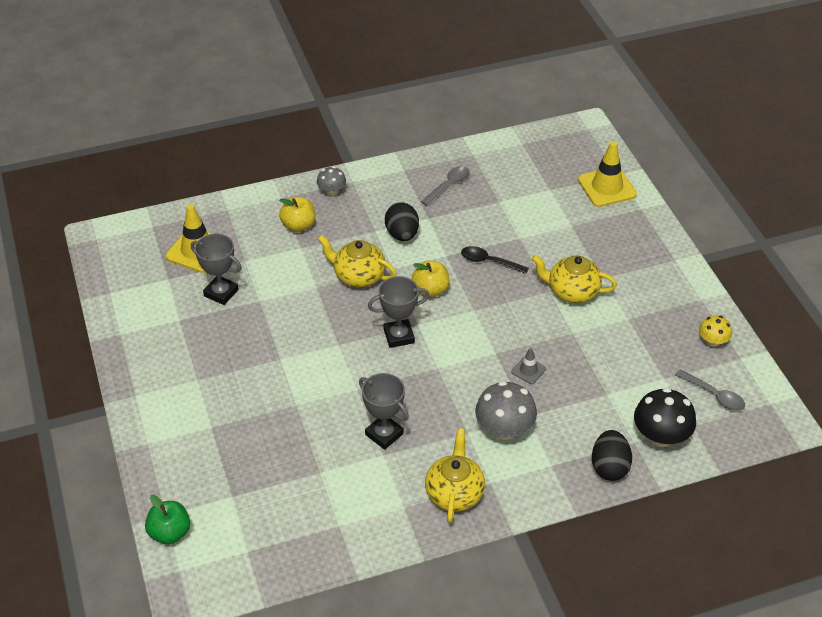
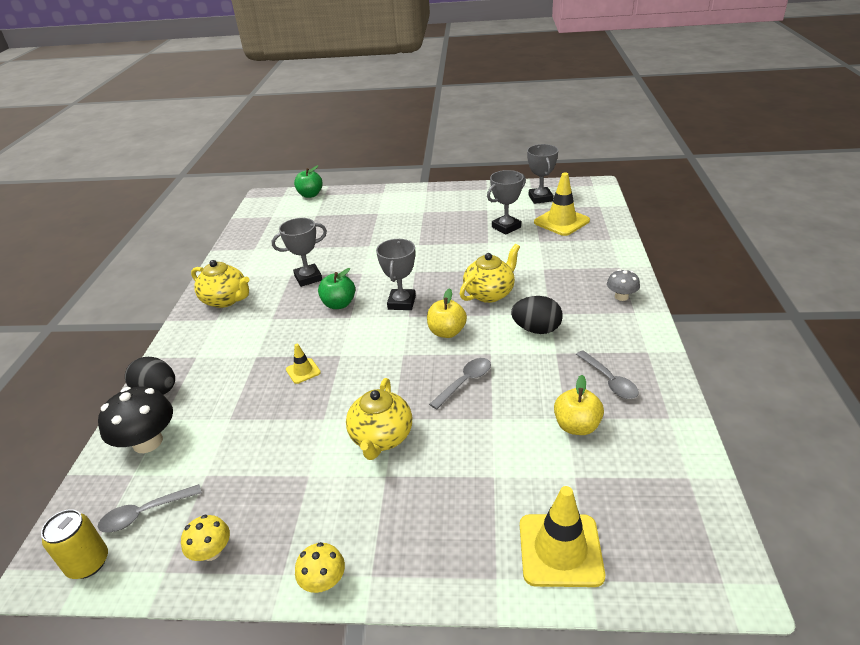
camera: 115 degrees right, 10 degrees down
yellow apple [279,197,315,232] -> yellow apple moved to [554,375,604,435]
black spoon [461,246,529,274] -> grey spoon [429,358,491,410]
grey mushroom [475,381,537,440] -> none
grey traffic cone [511,348,546,384] -> yellow traffic cone [286,344,321,384]
yellow teapot [531,255,617,303] -> yellow teapot turned 150 degrees clockwise [346,378,412,460]
none -> yellow can [41,509,108,579]
none -> yellow mushroom [295,542,345,593]
none -> green apple [318,268,355,309]
none -> grey trophy [527,144,558,204]

